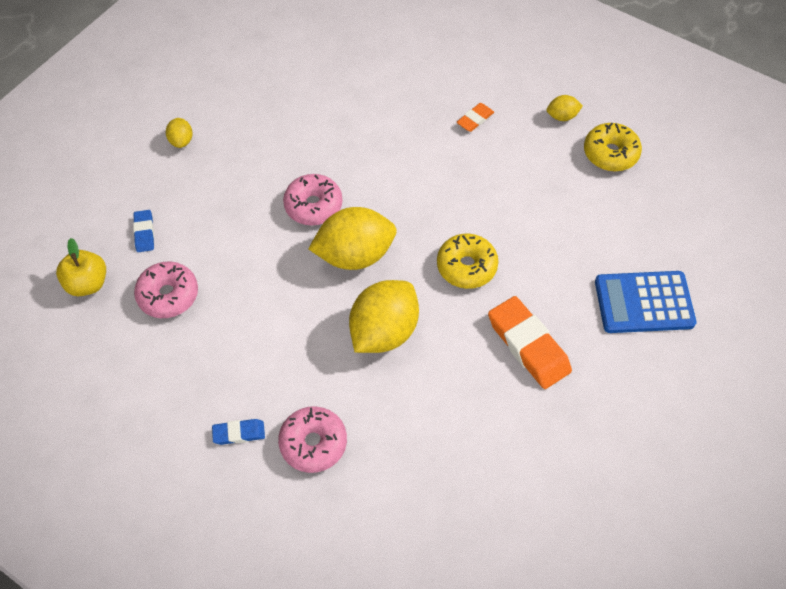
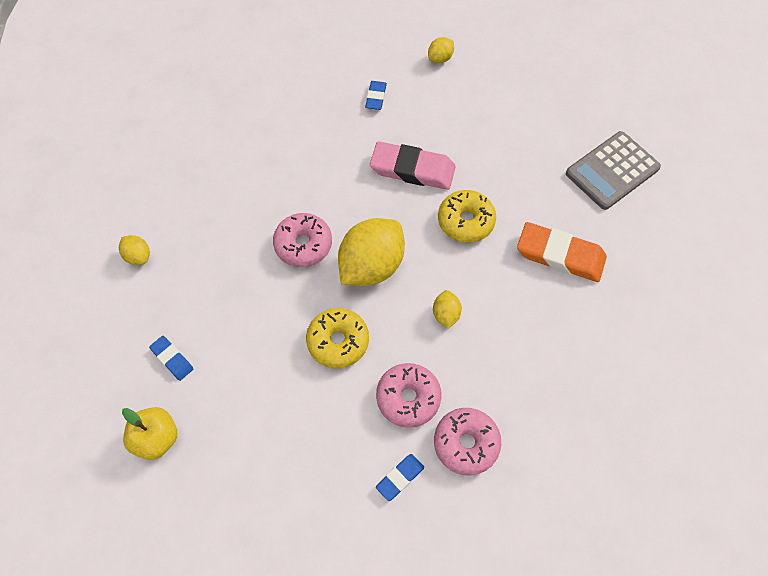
camera: 35 degrees left, 5 degrees up
pink donut [134,262,198,318] -> pink donut moved to [376,363,441,428]
yellow lemon [349,280,419,353] -> yellow lemon [433,290,462,329], size x0.46
orange eraser [457,103,494,132] -> blue eraser [365,81,387,110]
yellow donut [584,123,642,171] -> yellow donut moved to [306,308,369,368]
blue calculator [595,271,696,333] -> grey calculator [566,131,661,210]
none -> pink eraser [370,141,456,190]

